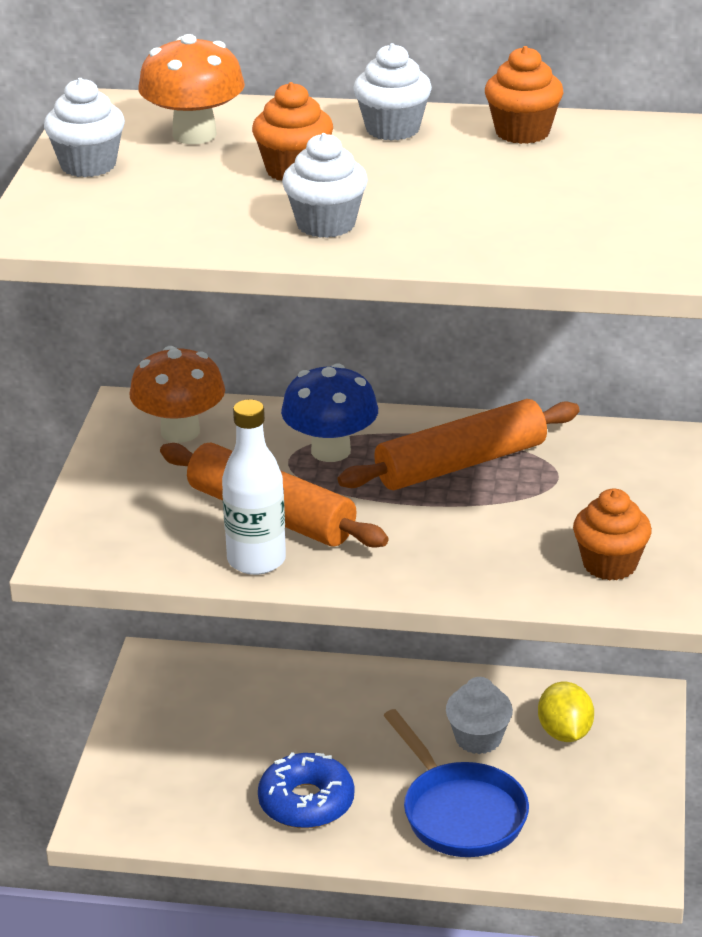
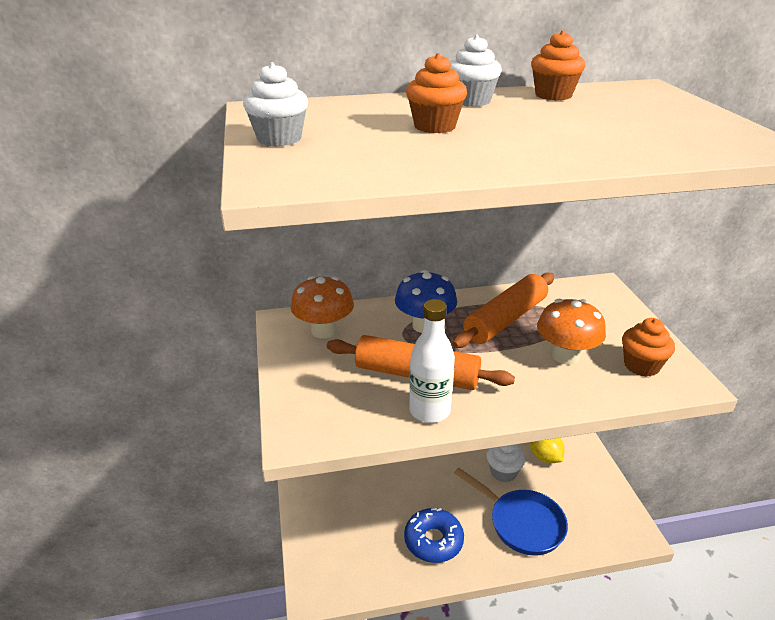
camera: 20 degrees left, 0 degrees up
orange mushroom [138,34,245,144] -> orange mushroom moved to [537,299,606,365]
white cupcake [282,133,368,238] -> none

